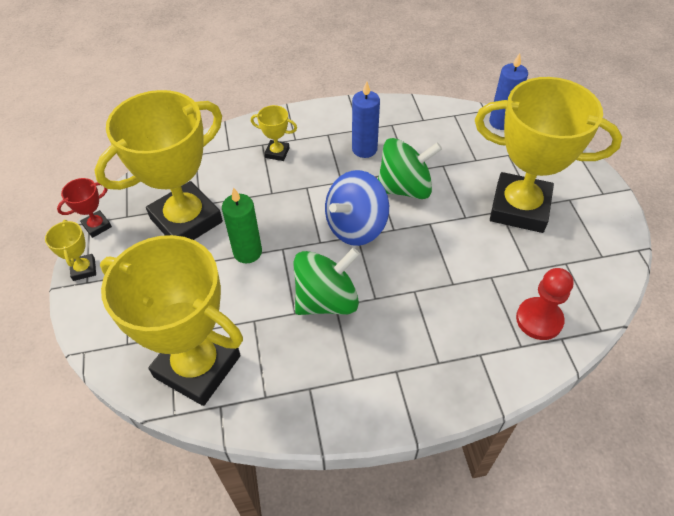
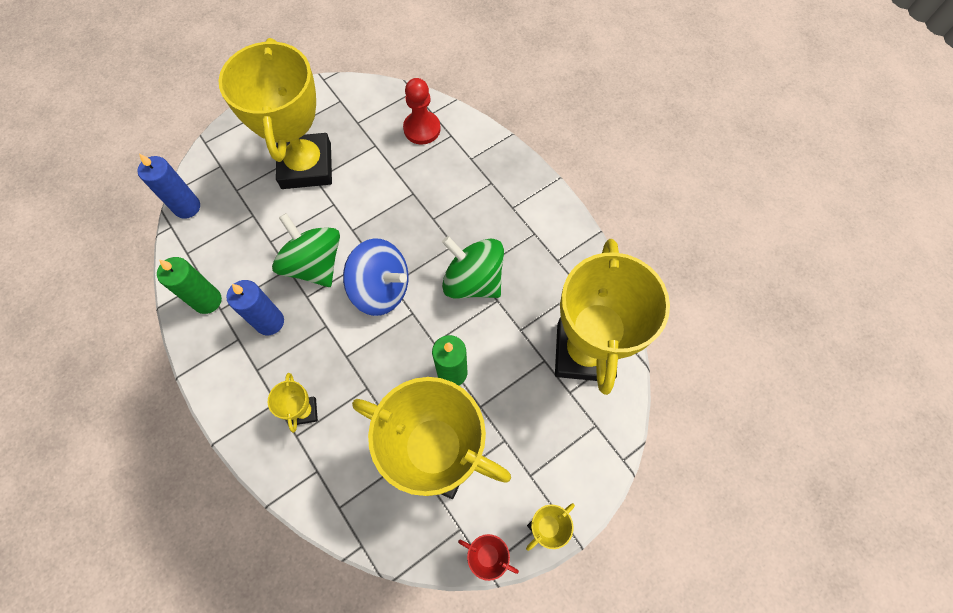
camera: 115 degrees left, 15 degrees up
none -> green candle [157,257,222,314]

